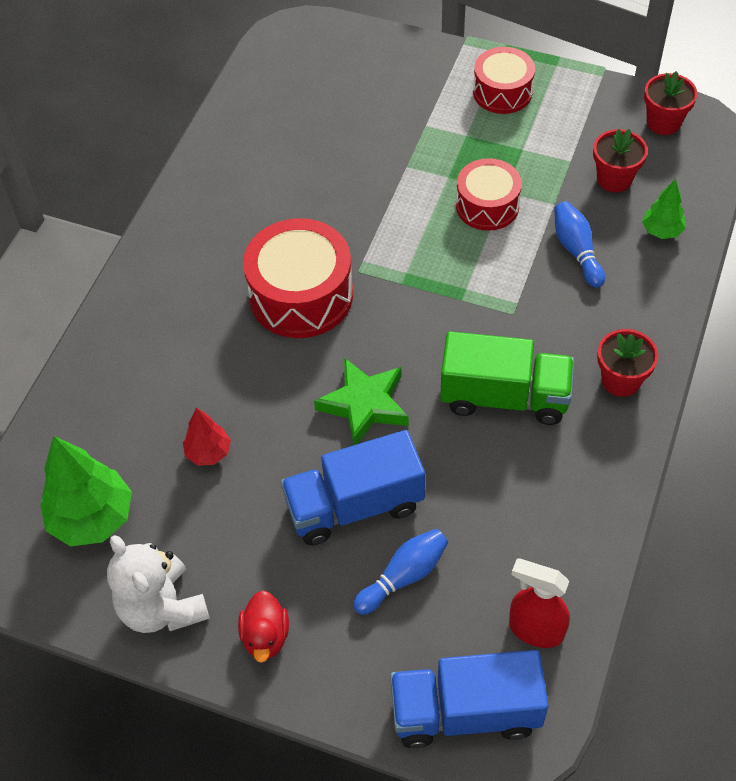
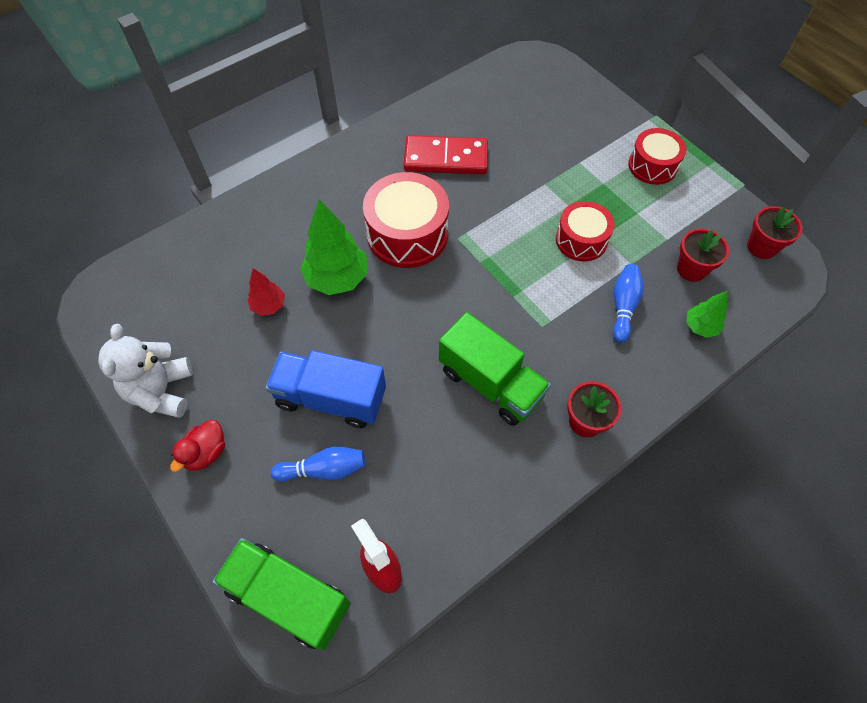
camera: 30 degrees right, 5 degrees up
green tree [40,436,132,547] -> green tree moved to [300,199,367,295]
green star [314,358,408,445] -> none
blue truck [390,650,549,749] -> green truck [213,538,351,651]
none -> red domino [404,135,488,174]

